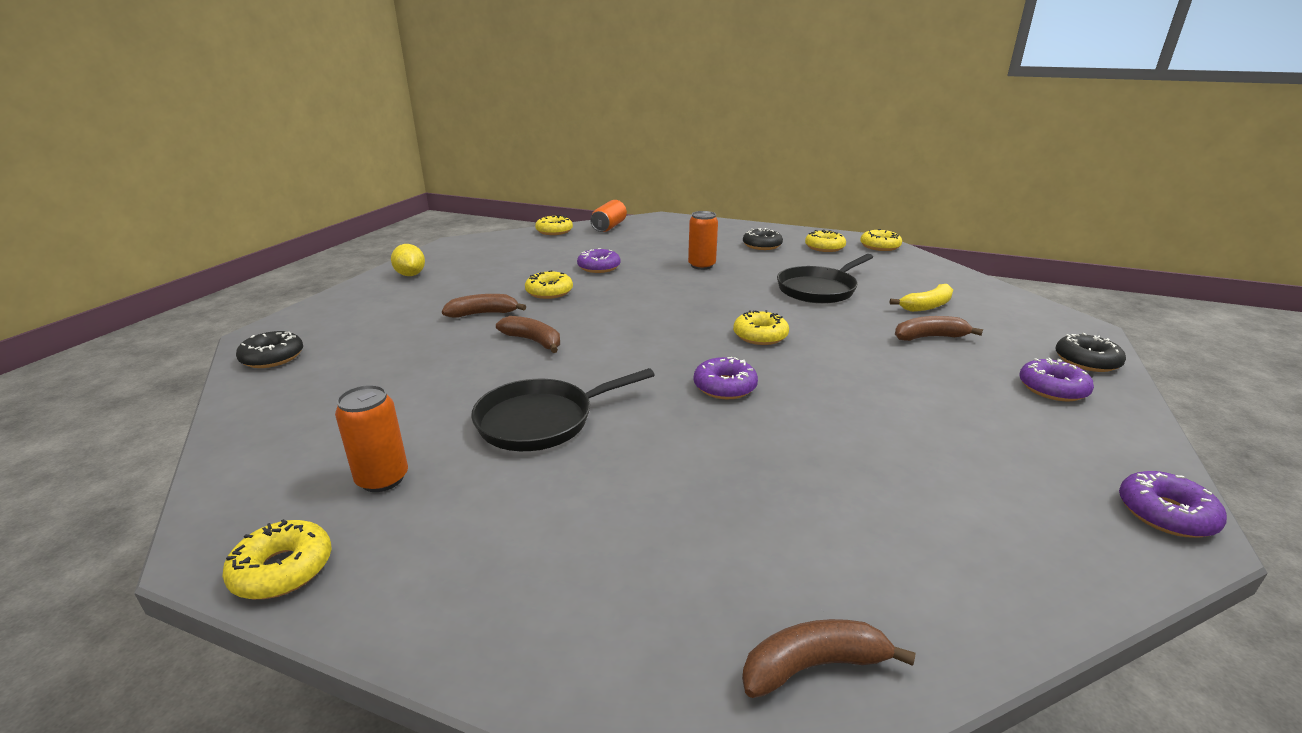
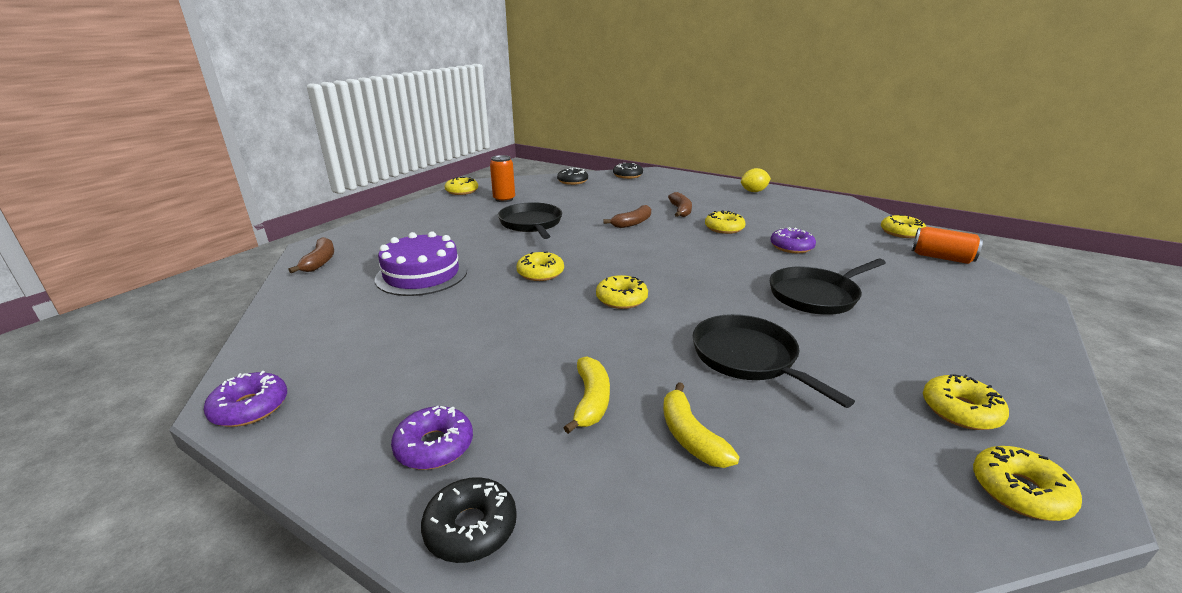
camera: 100 degrees right, 0 degrees up
orange can [688,211,718,270] -> black pan [770,259,886,315]
purple donut [694,357,758,399] -> yellow donut [516,252,564,281]
black donut [743,228,783,250] -> black donut moved to [557,168,588,185]
brown banana [895,316,983,341] -> yellow banana [563,356,610,434]
none -> purple cake [375,231,467,296]

